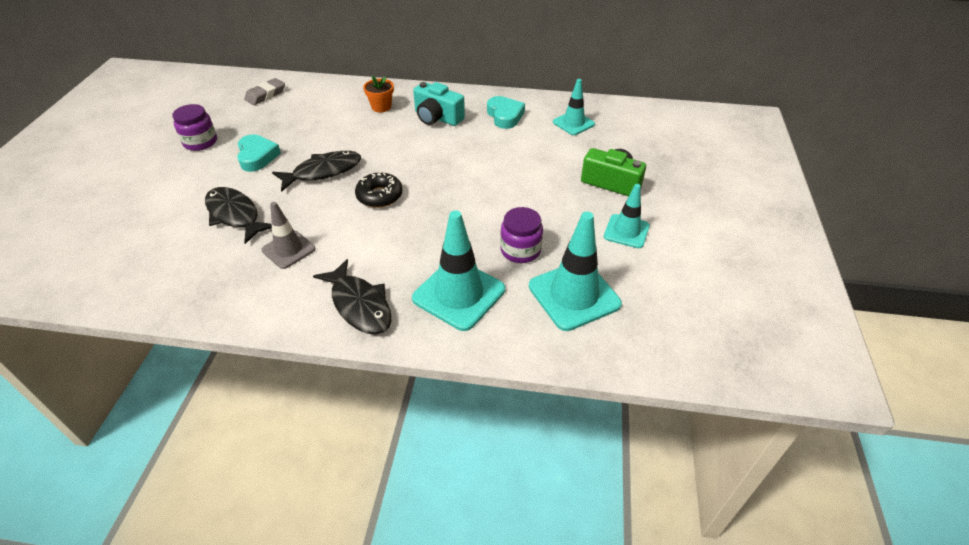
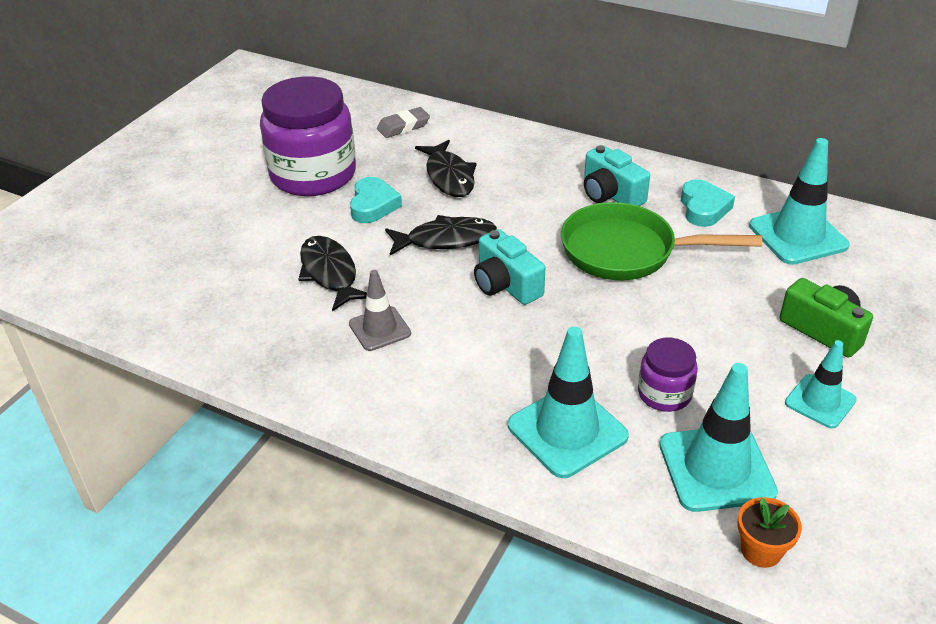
camera: 20 degrees right, 5 degrees down
purple jar [172,104,217,151] -> purple jar [260,76,356,196], size x2.09
black fish [313,259,392,335] -> black fish moved to [415,140,477,197]
black donut [355,172,403,208] -> turquoise camera [474,229,545,305]
orange flower pot [363,75,394,113] -> orange flower pot moved to [738,497,802,568]
turquoise traffic cone [553,79,595,135] -> turquoise traffic cone [749,138,849,265], size x1.65
none -> green pan [561,202,762,280]

